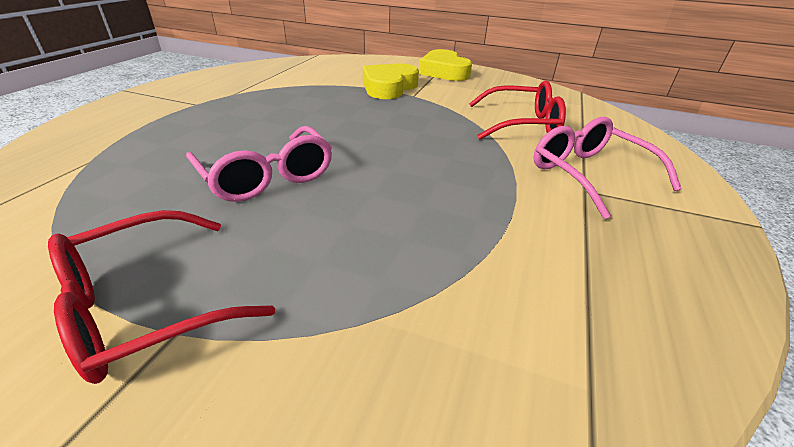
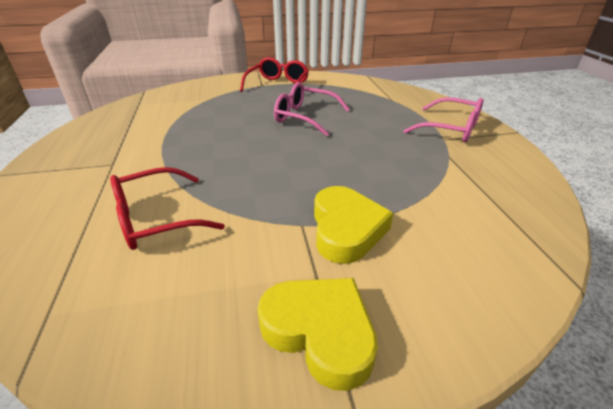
camera: 150 degrees right, 0 degrees up
pink glasses [533,117,682,219] -> pink glasses moved to [403,97,484,142]

